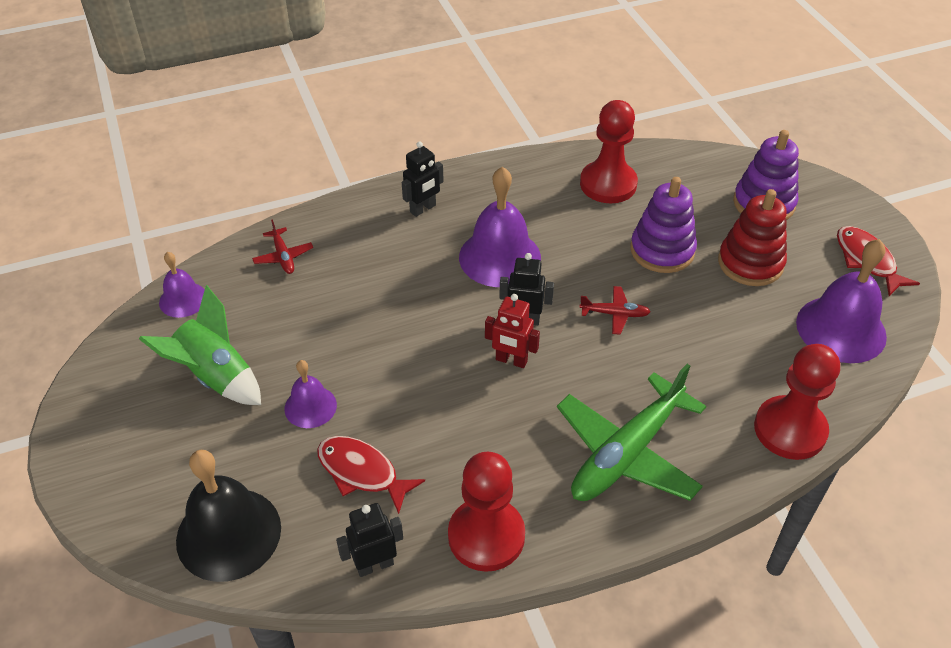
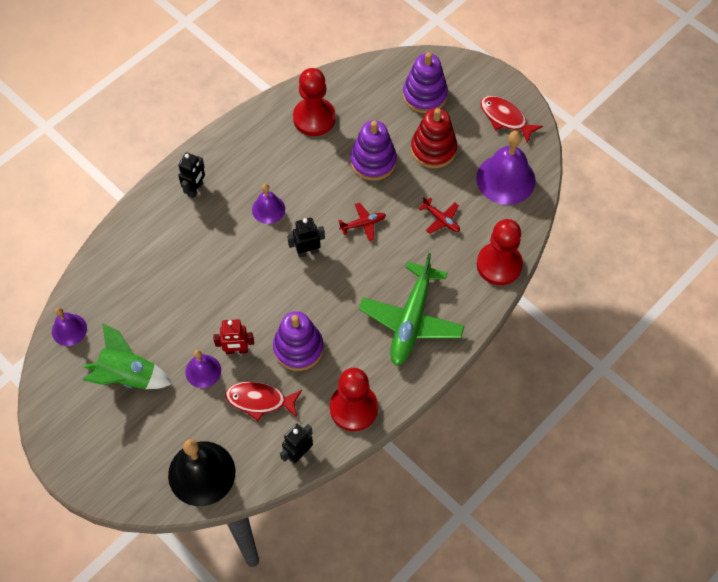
camera: 25 degrees left, 15 degrees up
red plane [252,219,313,274] -> red plane moved to [418,197,460,234]
purple bell [459,167,541,287] -> purple bell [252,184,285,224], size x0.56
red robot [485,294,540,368] -> red robot moved to [213,319,254,354]
none -> purple stacking toy [273,311,324,371]

